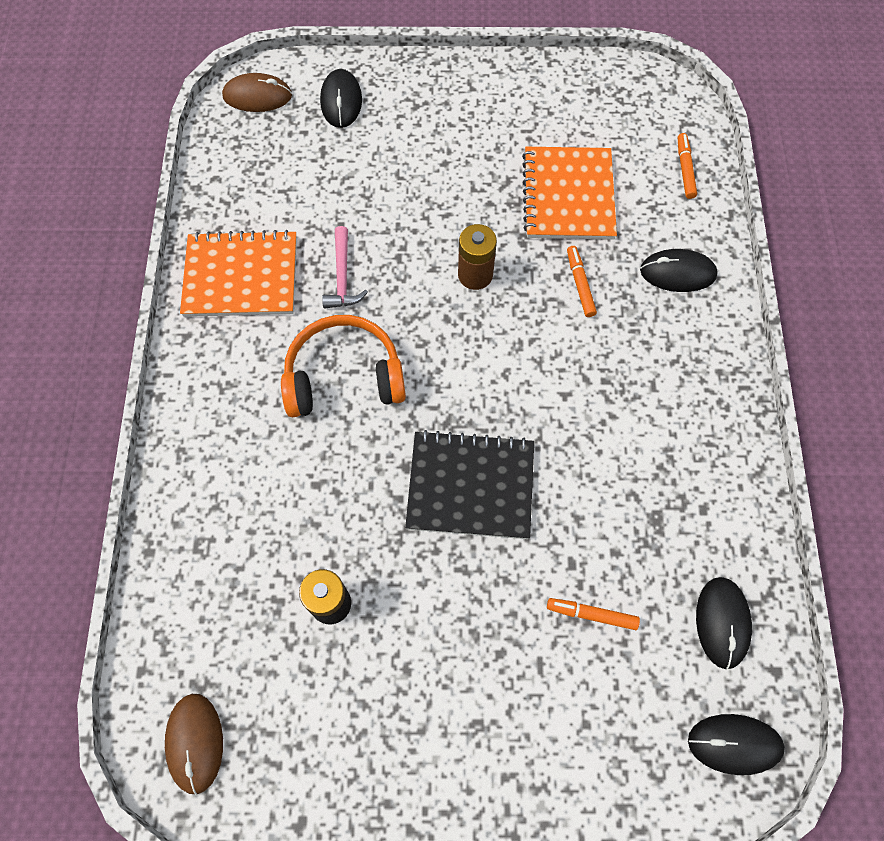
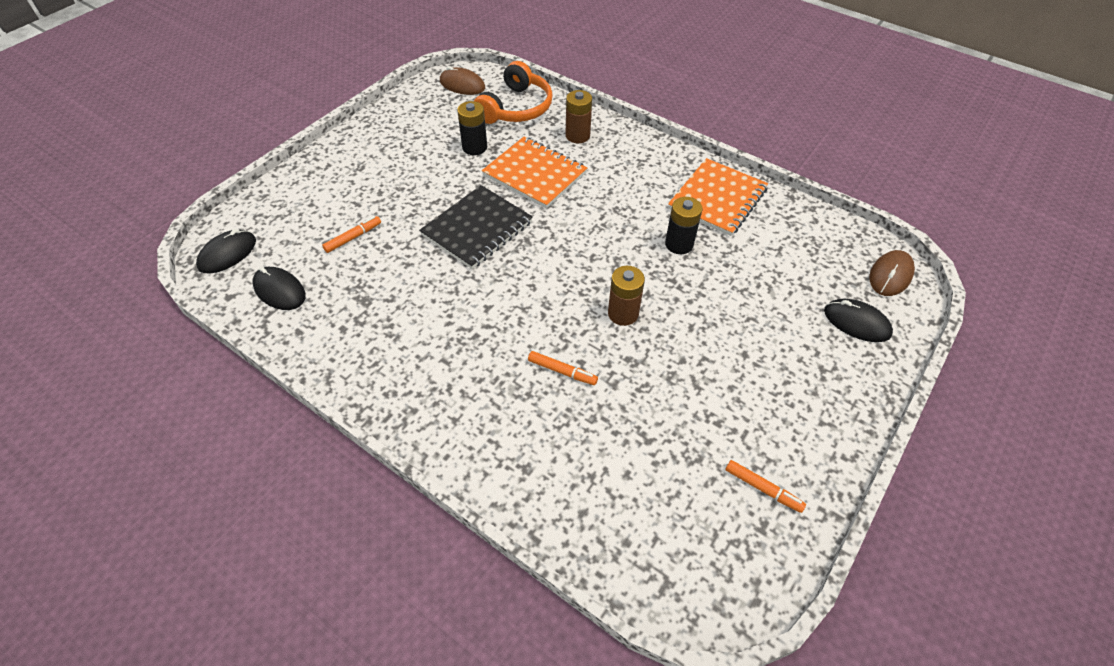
camera: 125 degrees right, 15 degrees down
orange headphones [281,315,406,417] -> orange headphones moved to [474,61,553,124]
pink hammer [322,226,368,309] -> black battery [665,197,703,254]
orange notebook [522,147,617,239] -> orange notebook moved to [482,137,588,209]
black mouse [640,249,718,292] -> none
orange marker [678,133,697,199] -> orange marker moved to [725,460,806,513]
none -> brown battery [566,90,592,143]

